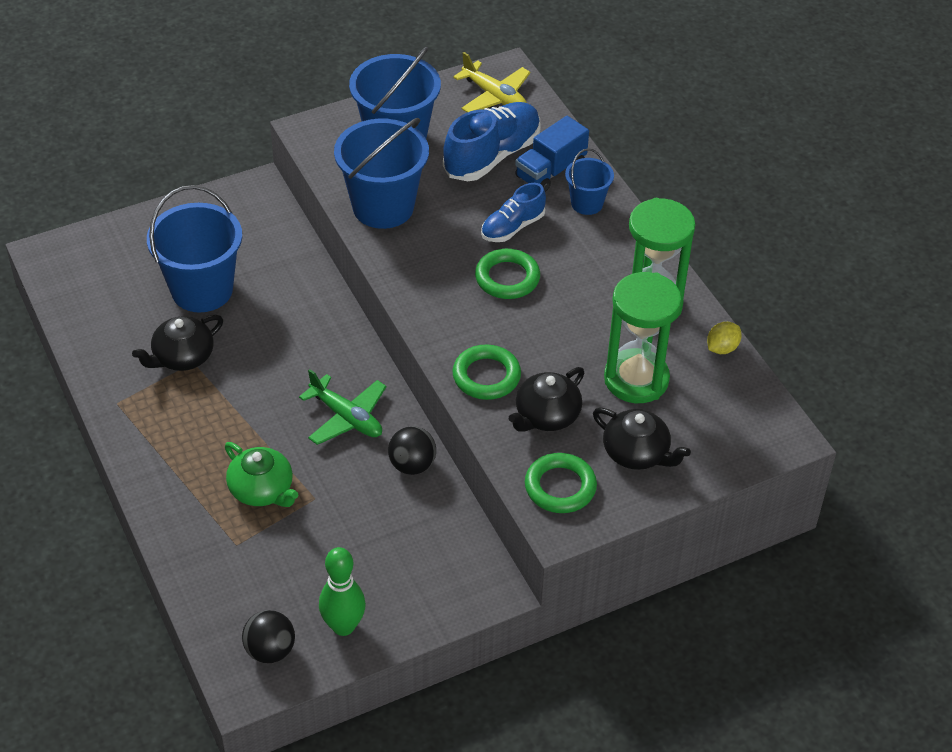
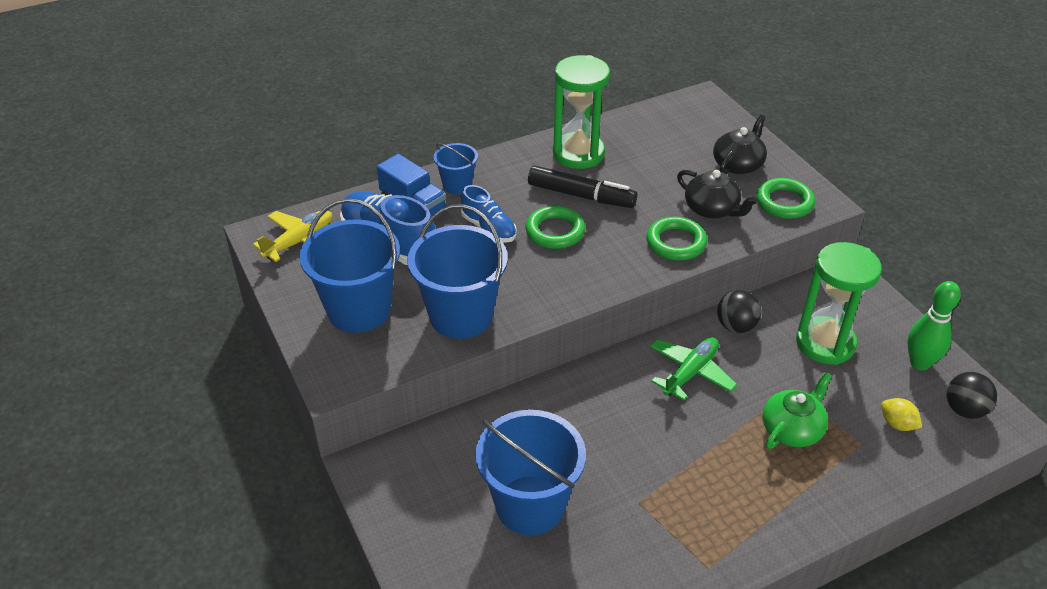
camera: 90 degrees left, 5 degrees down
black teapot [132,315,223,371] -> none
green hourglass [604,272,682,403] -> green hourglass moved to [796,242,882,365]
yellow lemon [707,322,741,354] -> yellow lemon moved to [881,398,923,431]
none -> black marker [528,166,637,208]

